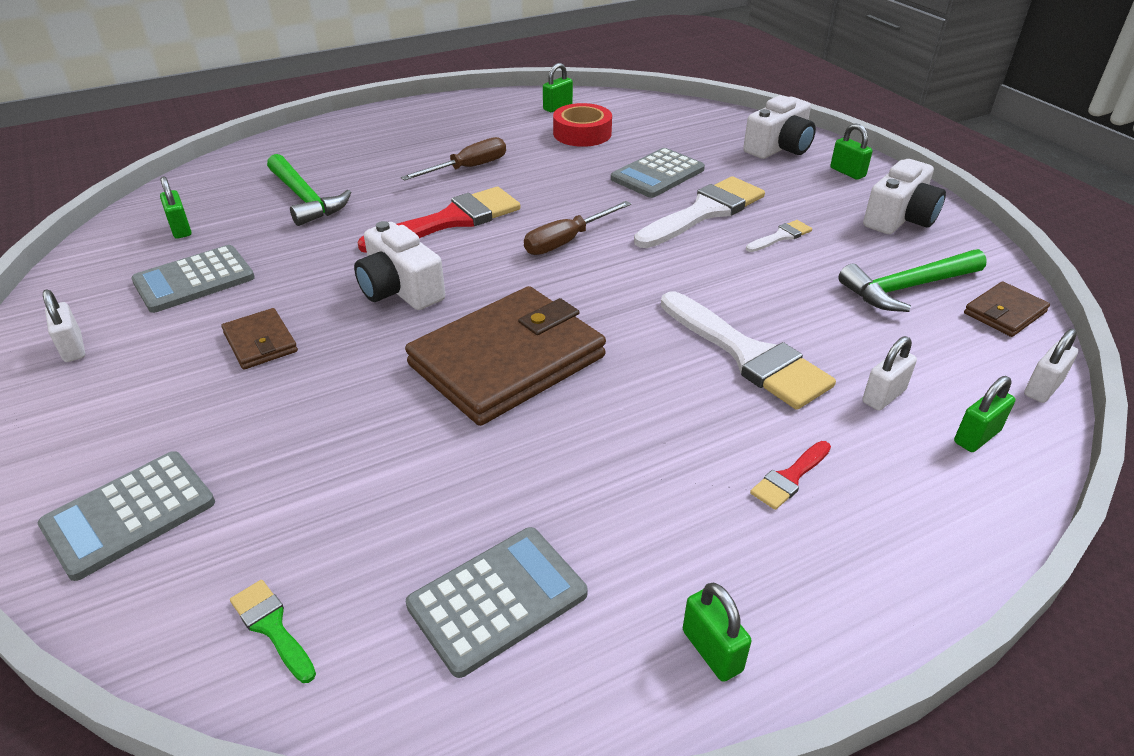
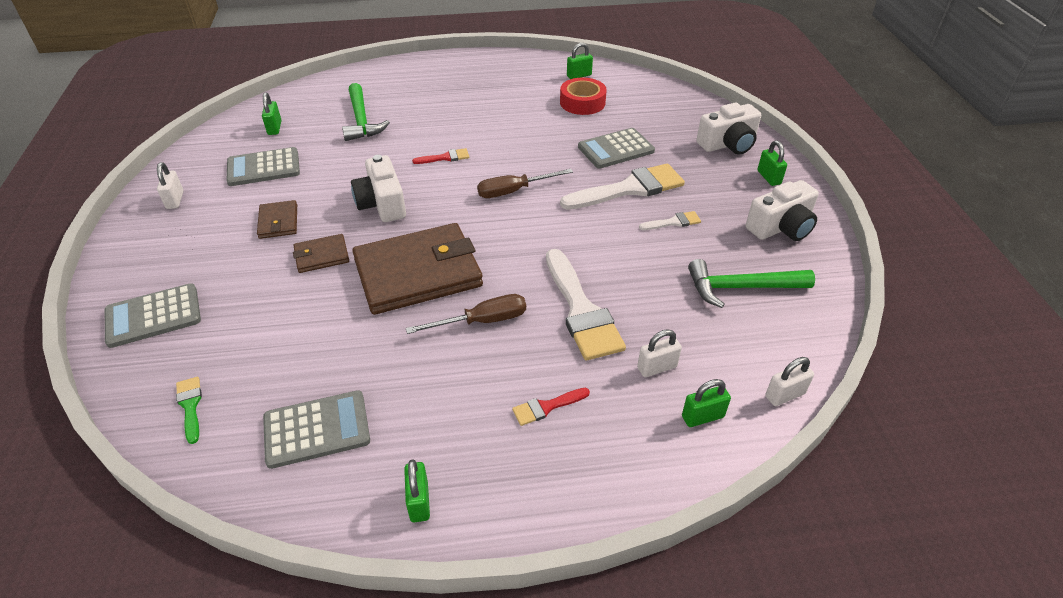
camera: 20 degrees right, 5 degrees up
red brush [357,187,520,253] -> red brush [412,148,469,164], size x0.46
brown screwdriver [401,137,506,181] -> brown screwdriver moved to [406,294,526,334]
brown wallet [964,281,1050,337] -> brown wallet moved to [293,234,349,273]

